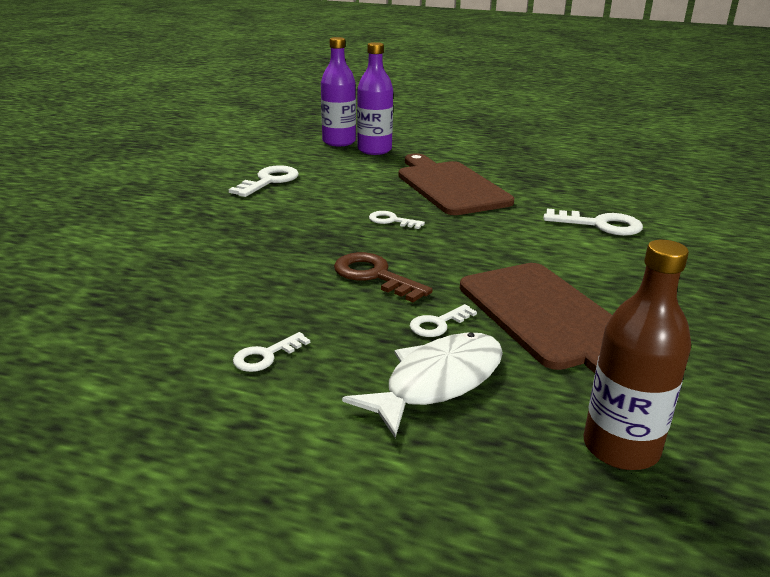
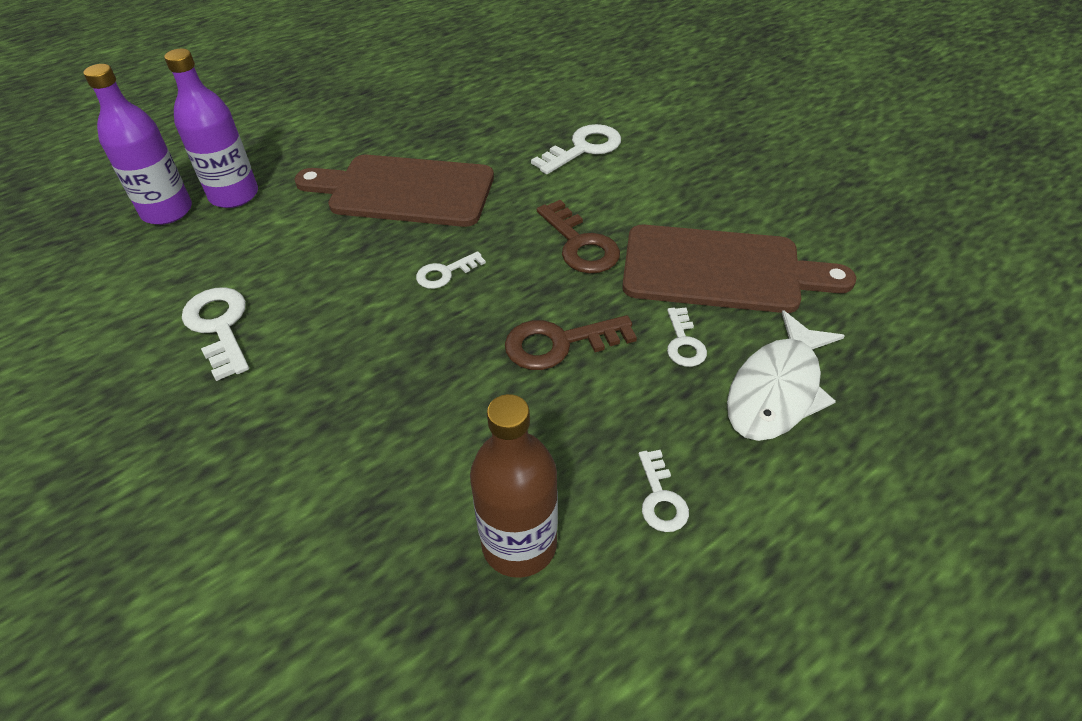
camera: 55 degrees left, 20 degrees up
white fish [342,332,503,438] -> white fish turned 135 degrees counterclockwise [727,310,845,441]
brown bottle [583,240,691,470] -> brown bottle moved to [470,394,558,578]
none -> brown key [537,200,620,273]

